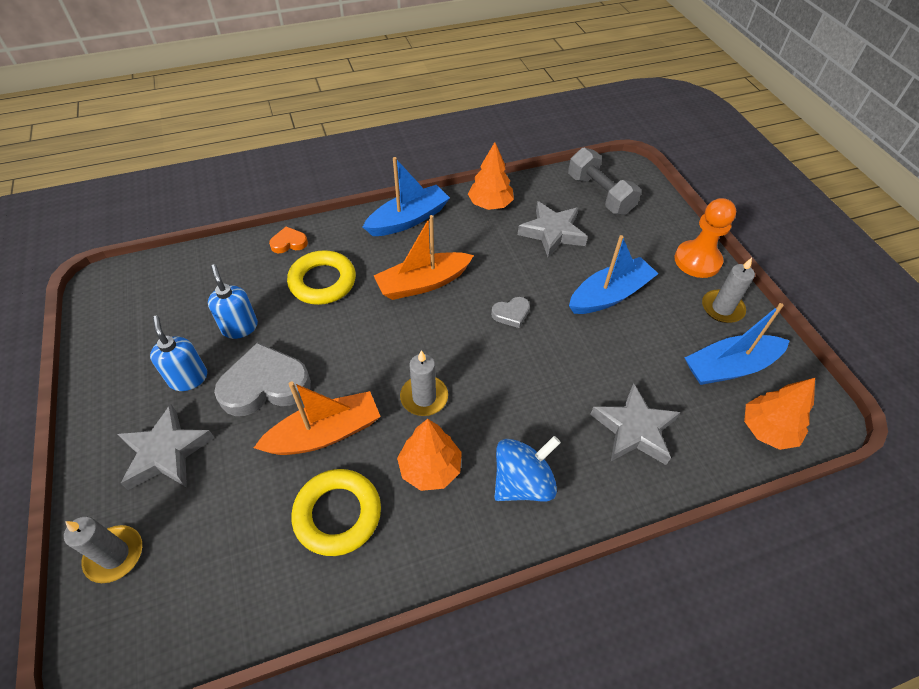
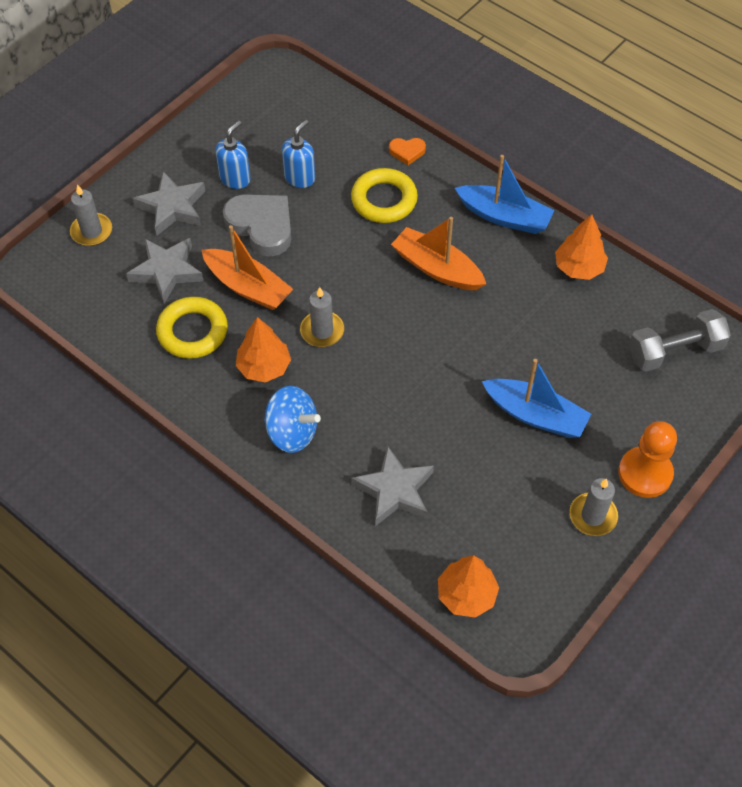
camera: 60 degrees right, 5 degrees up
orange heart [269,227,308,253] -> orange heart turned 135 degrees clockwise [389,138,426,165]
grey heart [491,297,530,328] -> none
grey star [518,201,588,257] -> grey star moved to [126,238,204,303]
grey dumbbell [568,148,641,215] -> grey dumbbell turned 45 degrees clockwise [629,309,731,372]
blue boat [685,303,790,385] -> none

